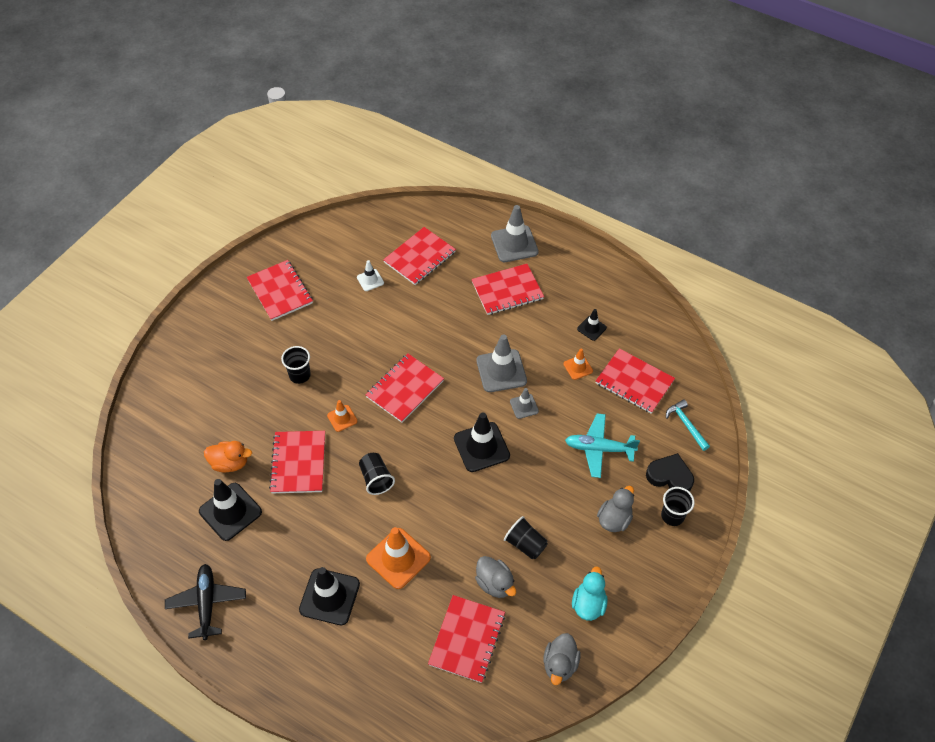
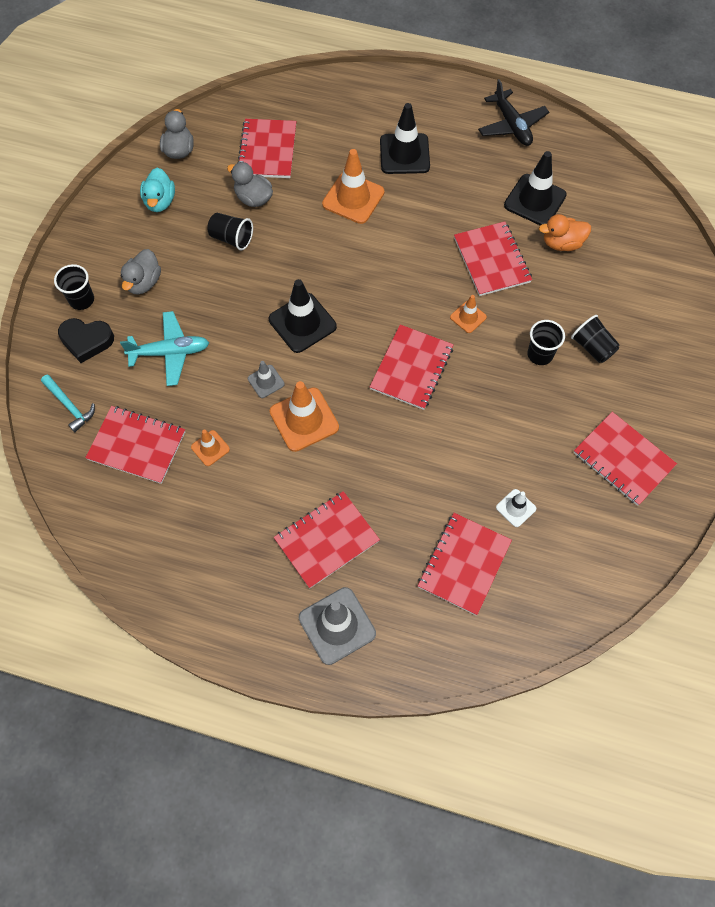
camera: 165 degrees right, 10 degrees up
black cup [359,453,395,495] -> black cup moved to [571,315,620,363]
grey traffic cone [476,334,527,392] -> orange traffic cone [270,381,339,452]
black traffic cone [577,309,607,341] -> none

